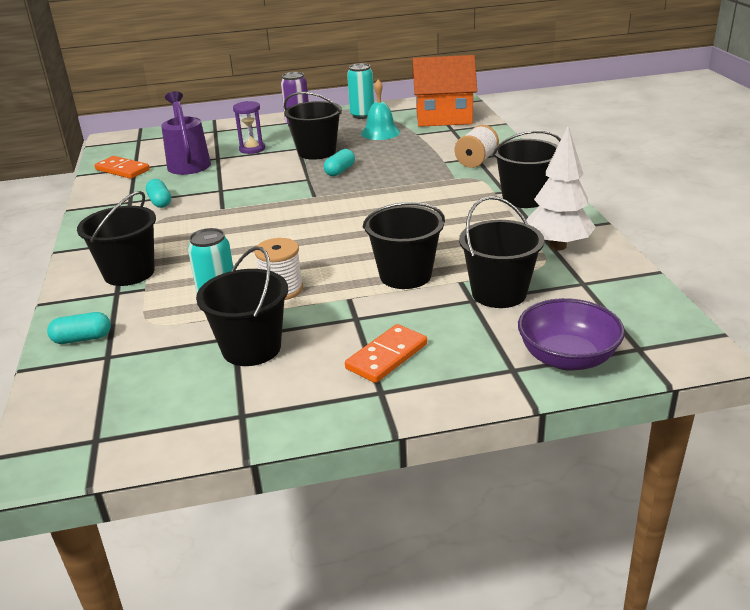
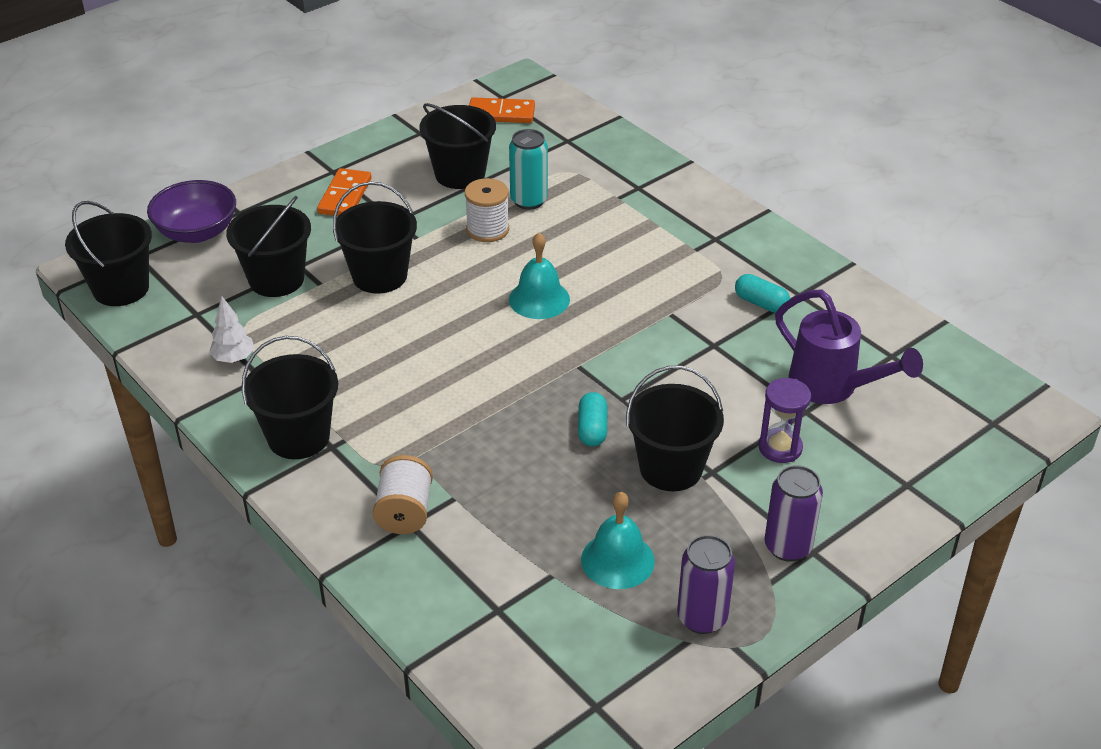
camera: 150 degrees right, 10 degrees up
turquoise capsule [47,312,111,344] -> none
black bucket [77,191,156,286] -> black bucket moved to [65,201,152,306]
orange domino [95,156,150,179] -> orange domino moved to [469,97,535,123]
turquoise can [347,63,374,119] -> purple can [677,535,735,634]
orange house [412,55,477,127] -> none
white tree [526,126,596,250] -> white tree [209,296,254,363], size x0.56
none -> turquoise bell [509,233,570,319]

